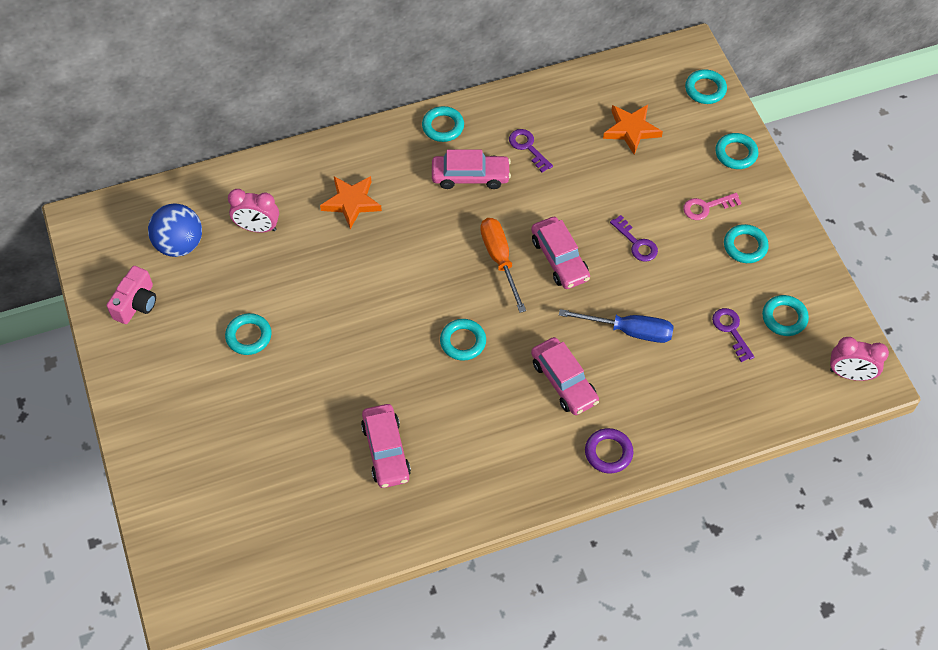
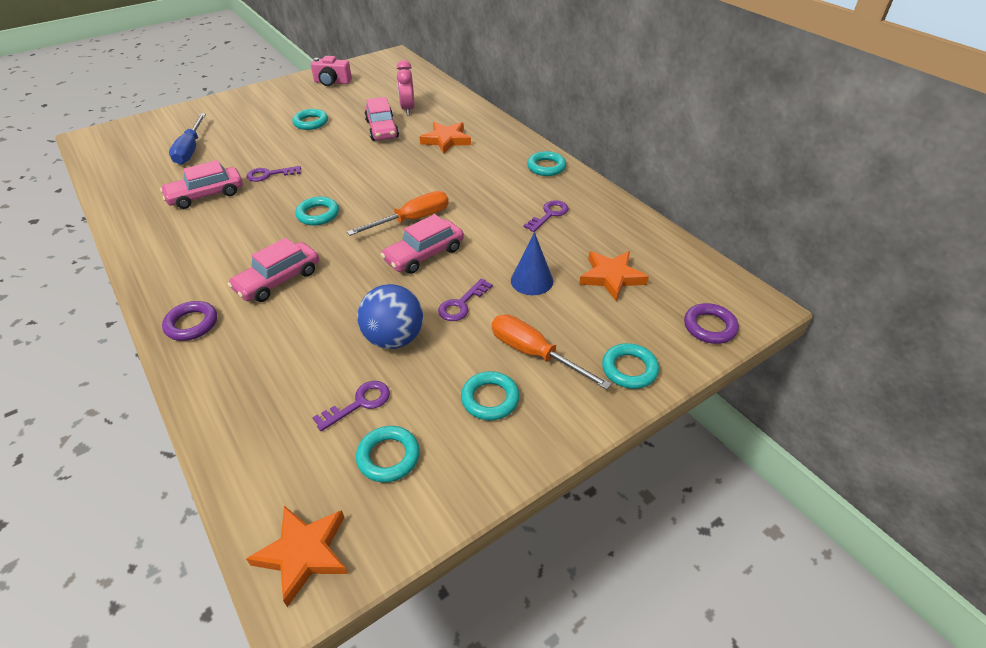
camera: 75 degrees right, 15 degrees down
blue ball [148,203,202,257] -> blue ball moved to [357,284,423,349]
pink car [432,150,511,189] -> pink car moved to [364,97,399,141]
blue screwdriver [559,309,674,343] -> blue screwdriver moved to [169,113,206,165]
pink key [683,193,742,220] -> orange screwdriver [492,315,612,390]
turquoise ring [685,69,727,104] -> purple ring [684,303,739,344]
pink clock [830,337,889,381] -> orange star [246,506,348,607]
none -> purple key [246,166,301,182]
none -> blue cone [511,232,553,295]

